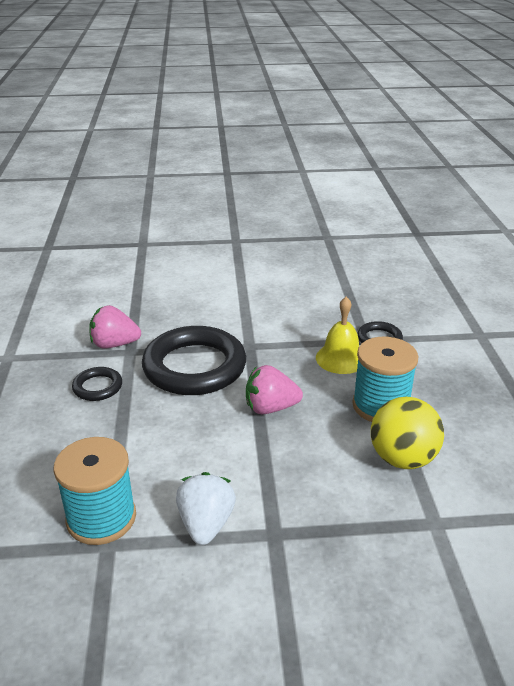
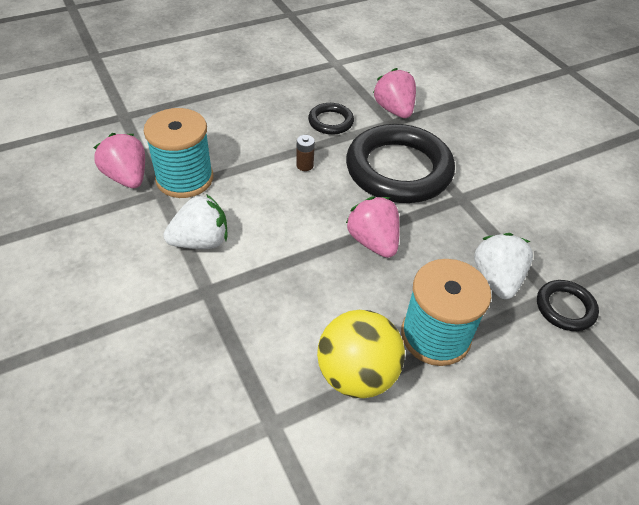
camera: 65 degrees right, 15 degrees up
yellow bell [316,297,359,374] -> white strawberry [474,233,533,299]
none -> pink strawberry [93,133,145,188]
none -> brown battery [296,135,315,171]

